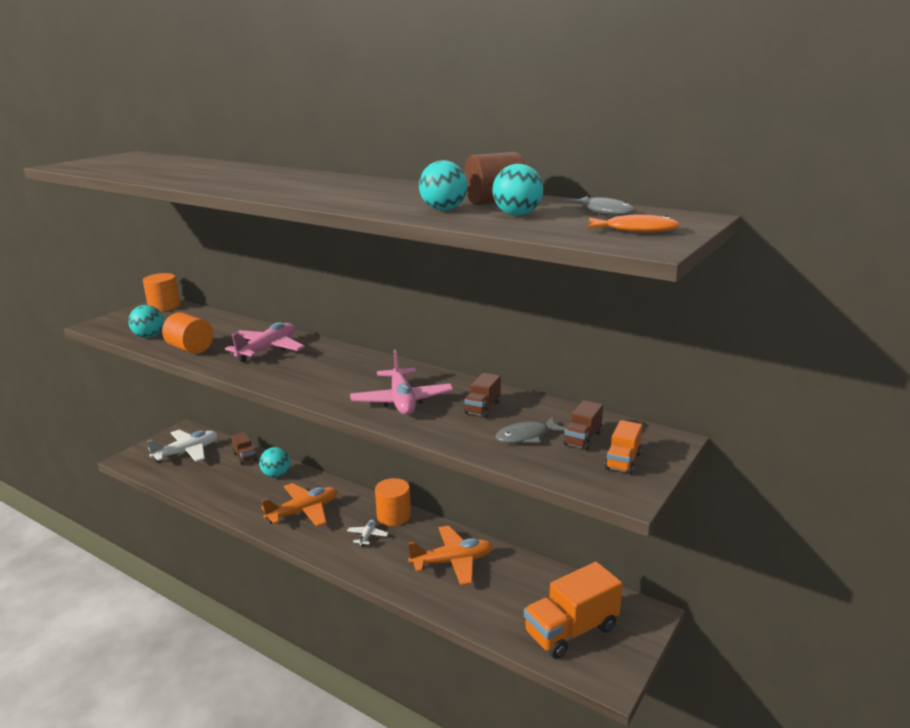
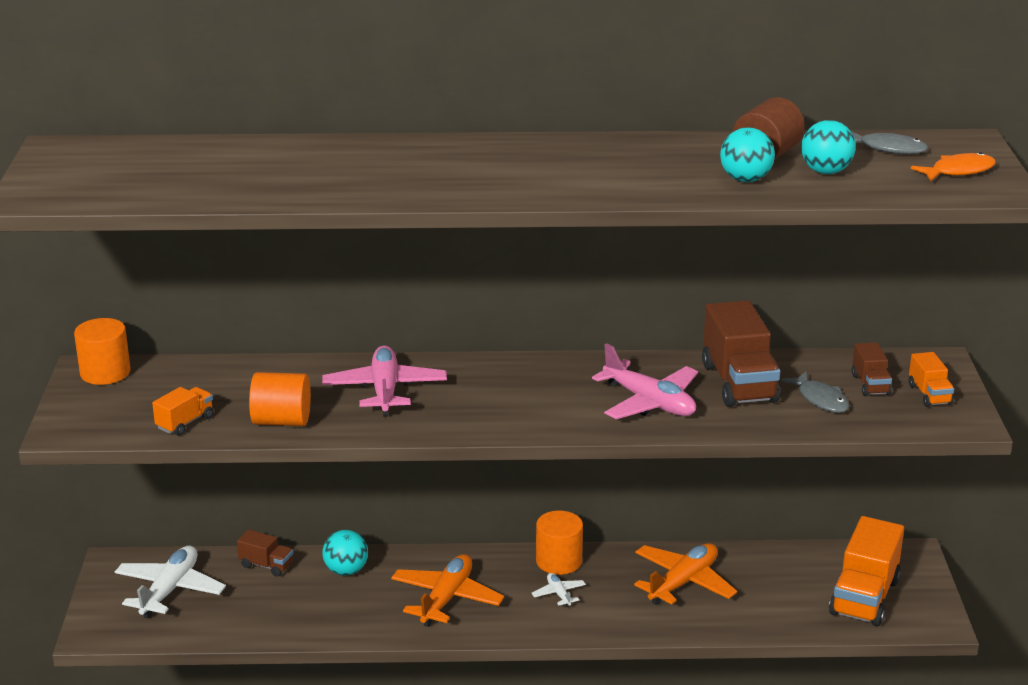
camera: 35 degrees left, 5 degrees up
turquoise ball [128,305,164,338] -> orange truck [152,387,213,436]
brown truck [464,373,501,418] -> brown truck [702,300,780,407], size x1.96
grey fish [495,417,566,443] -> grey fish turned 60 degrees counterclockwise [781,372,849,413]

